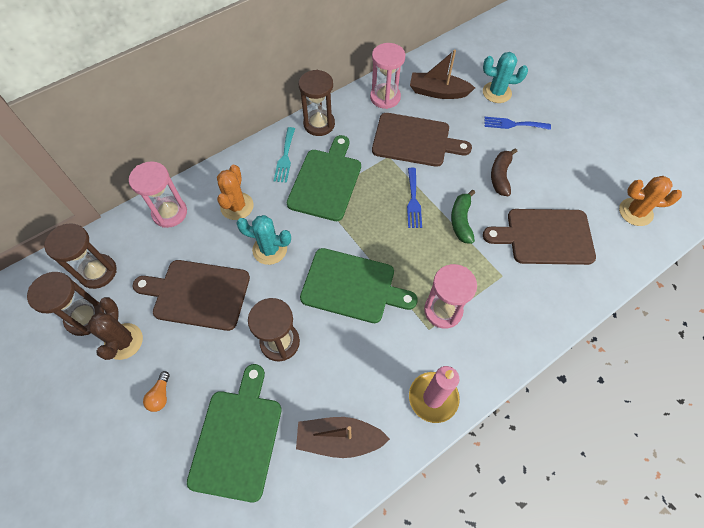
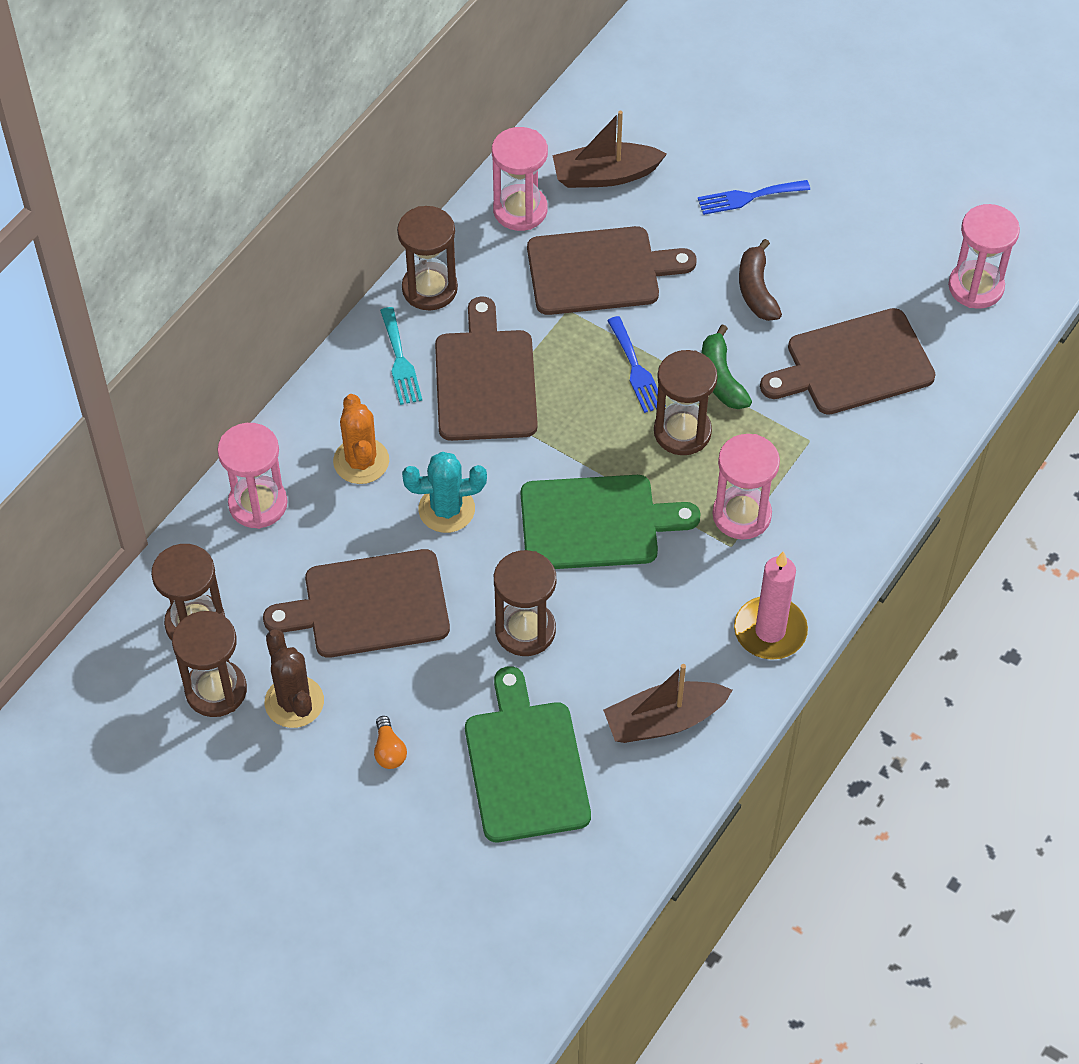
camera: 20 degrees left, 5 degrees down
green cutting board [287,135,361,221] -> brown cutting board [435,296,538,441]
turquoise cactus [483,52,528,103] -> none
orange cactus [619,176,682,226] -> pink hourglass [948,204,1020,309]
none -> brown hourglass [654,350,718,455]

